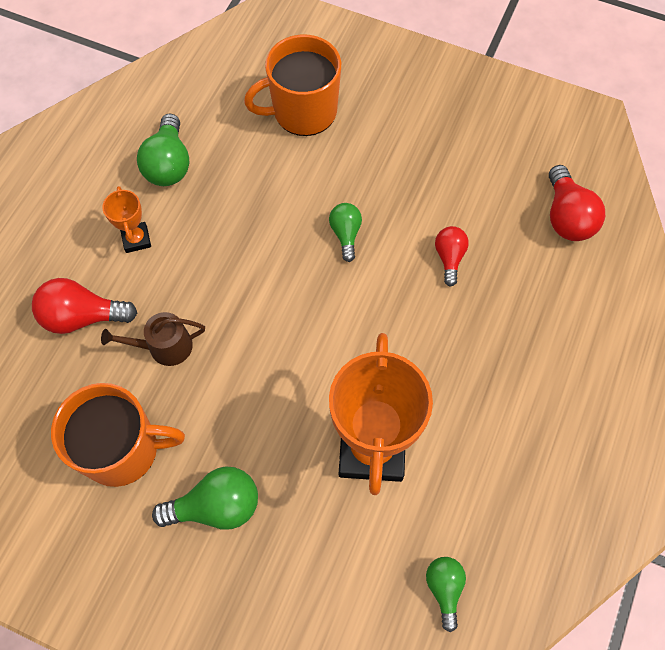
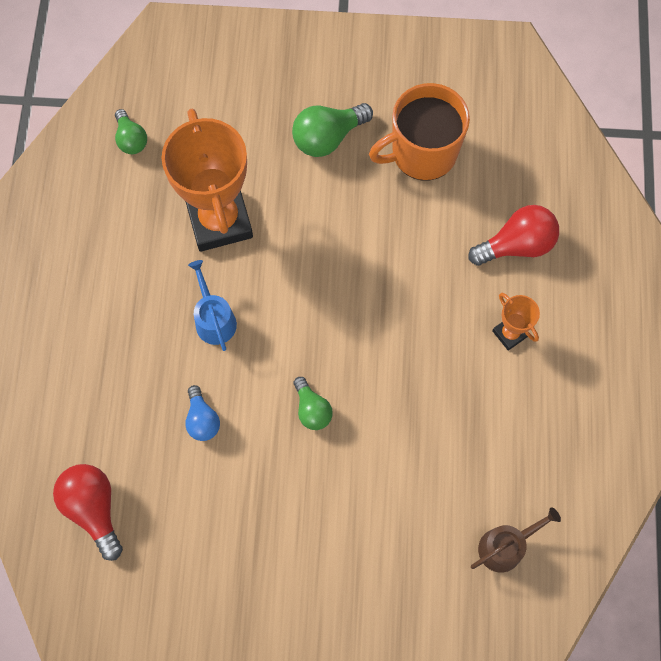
camera: 160 degrees right, 5 degrees up
brown watering can [101,312,205,366] -> brown watering can moved to [471,507,561,573]
green light bulb [137,113,189,186] -> none
orange mug [244,35,341,136] -> none
red light bulb [435,226,469,287] -> blue light bulb [185,385,220,441]
none -> blue watering can [188,260,237,351]

